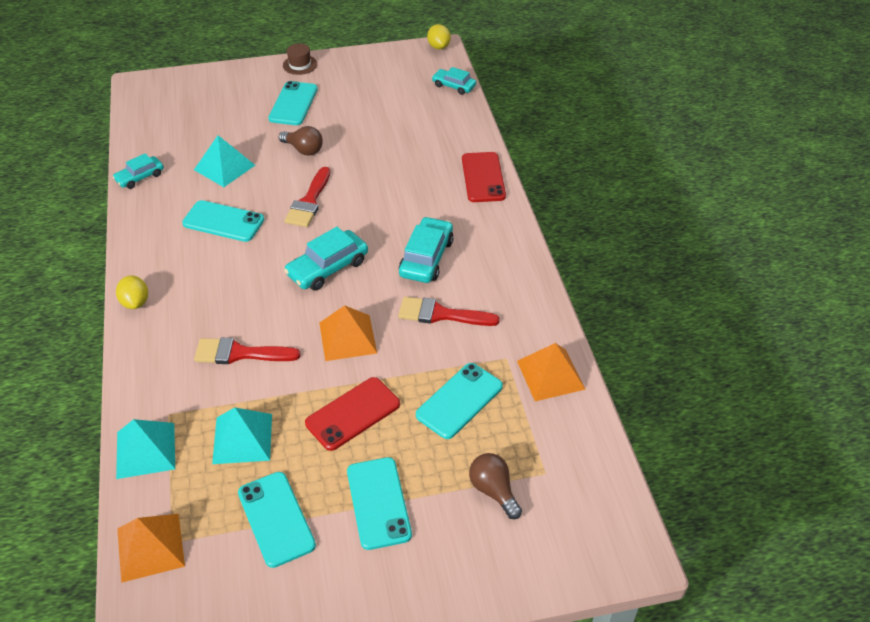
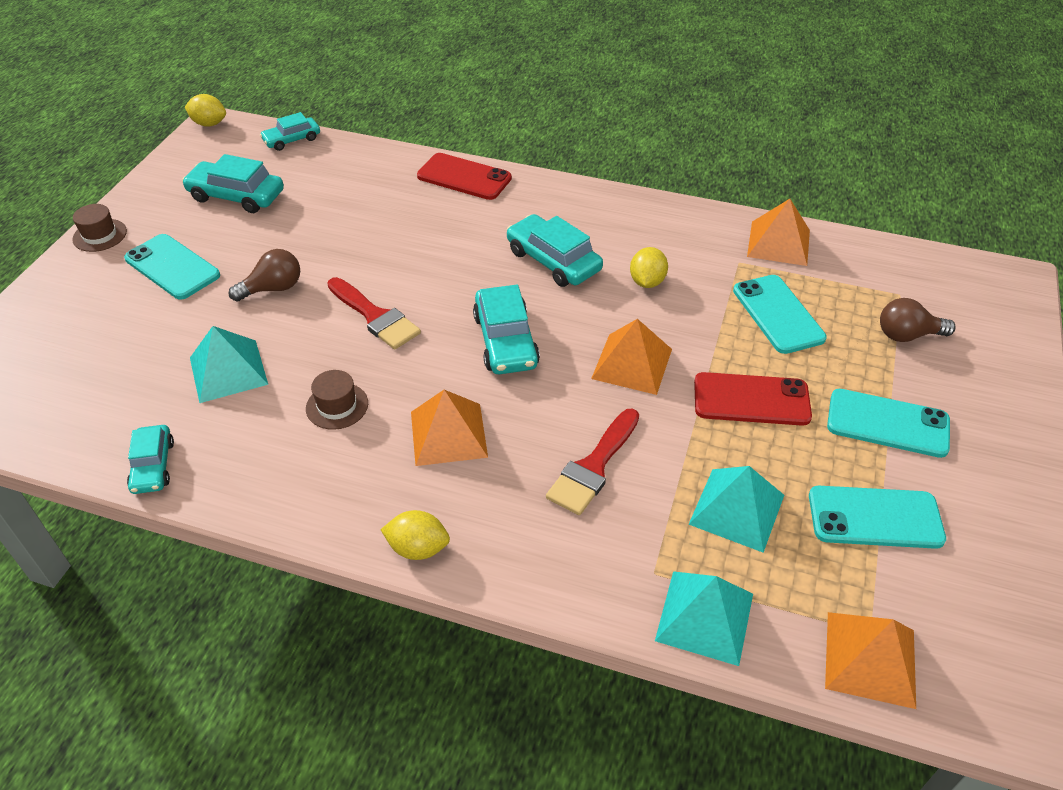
camera: 60 degrees left, 0 degrees up
turquoise phone [182,200,264,242] -> brown hat [306,370,368,430]
red phone [305,377,400,451] -> red phone turned 75 degrees counterclockwise [694,372,812,426]
red brush [398,297,500,326] -> yellow lemon [630,247,668,288]
none -> turquoise car [182,154,284,213]
none -> orange pyramid [411,390,488,466]

